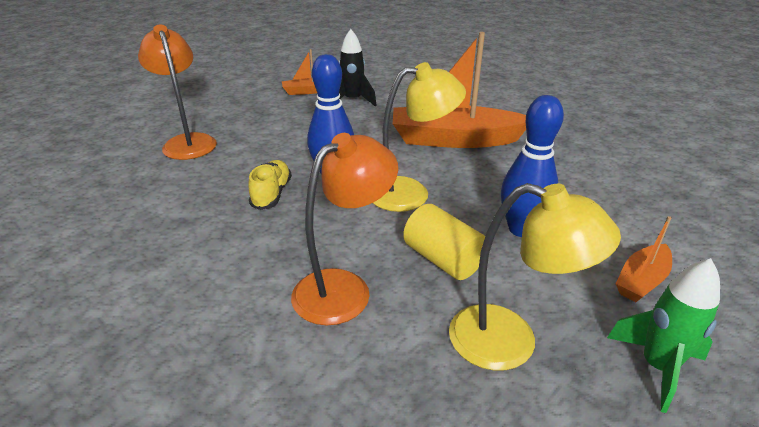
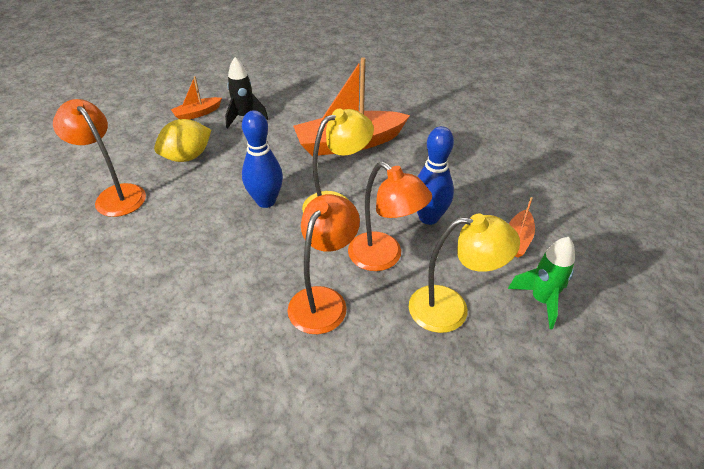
camera: 20 degrees left, 10 degrees up
yellow shoe [248,160,292,210] -> none
yellow cylinder [403,204,485,280] -> orange lamp [348,162,432,271]
none -> yellow lemon [154,119,211,162]

